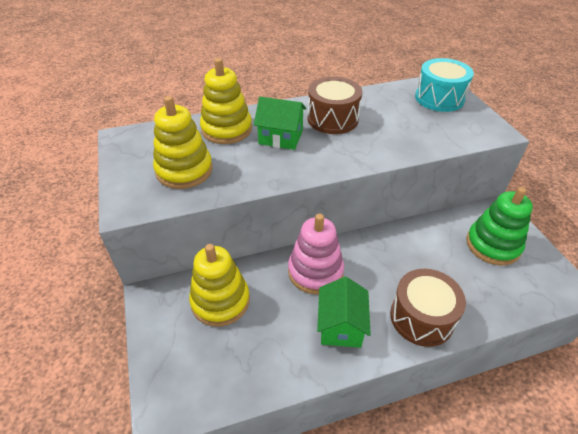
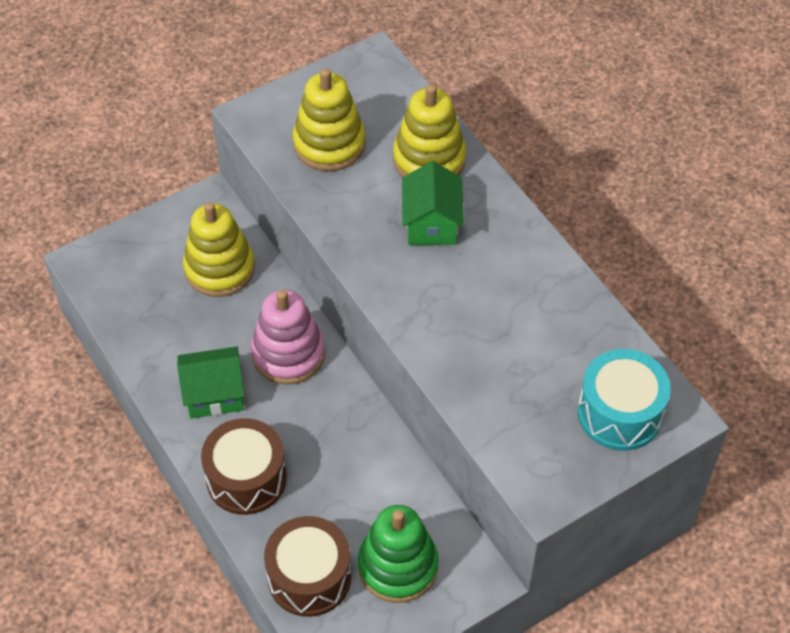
camera: 75 degrees right, 10 degrees up
brown drum [307,77,362,134] -> brown drum moved to [264,516,351,617]

